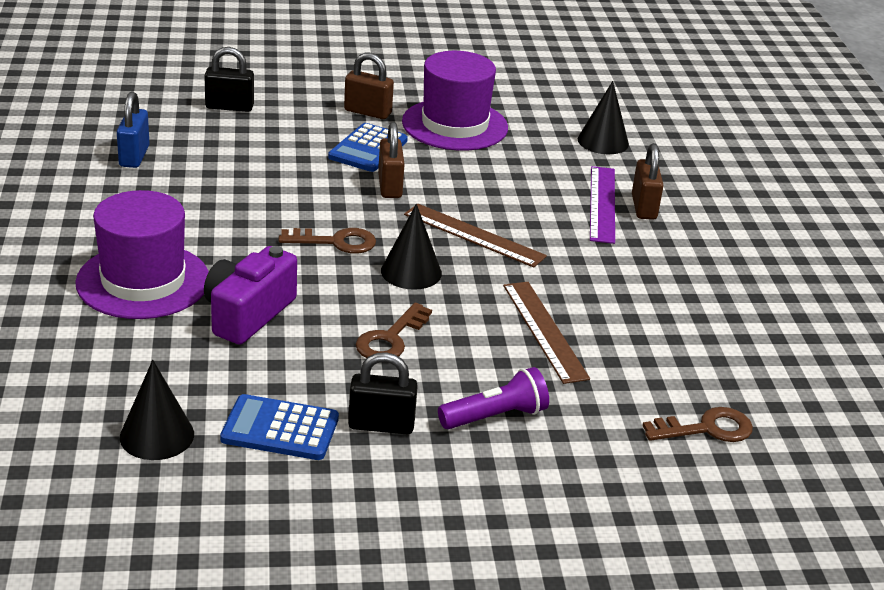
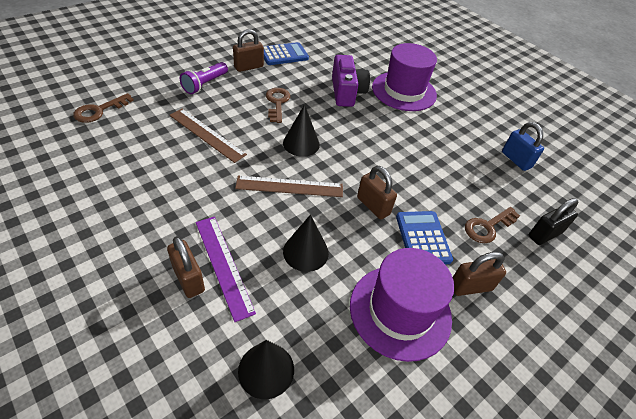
camera: 145 degrees right, 15 degrees up
black cone [120,360,194,460] -> black cone moved to [283,214,329,272]
brown key [279,228,376,254] -> brown key moved to [465,207,520,243]
black padlock [348,352,418,434] -> brown padlock [233,29,264,72]

